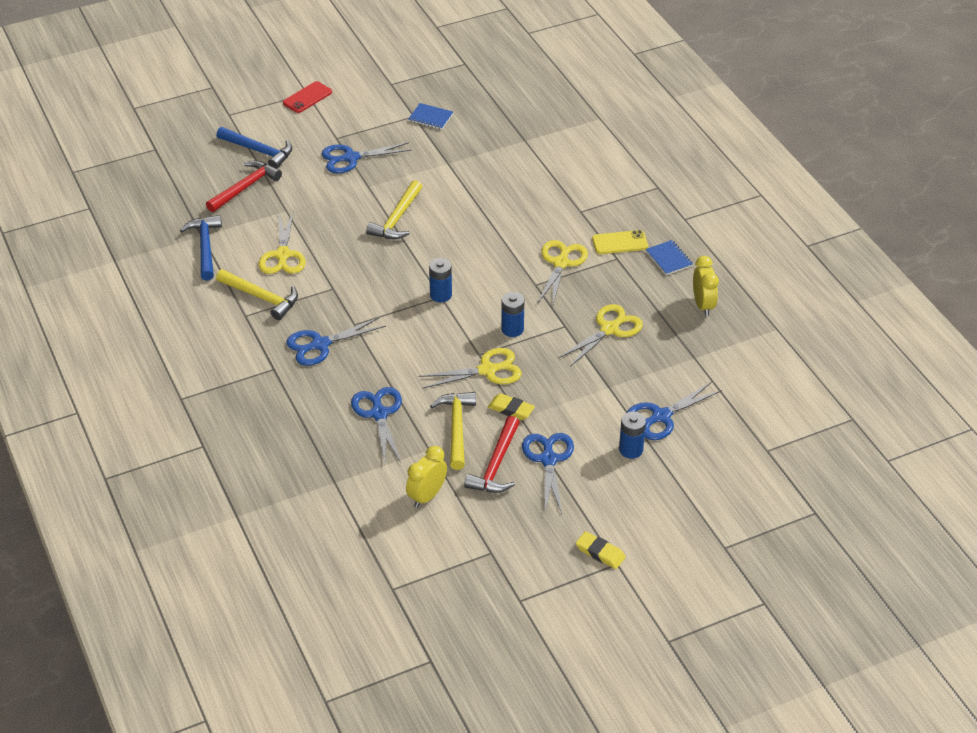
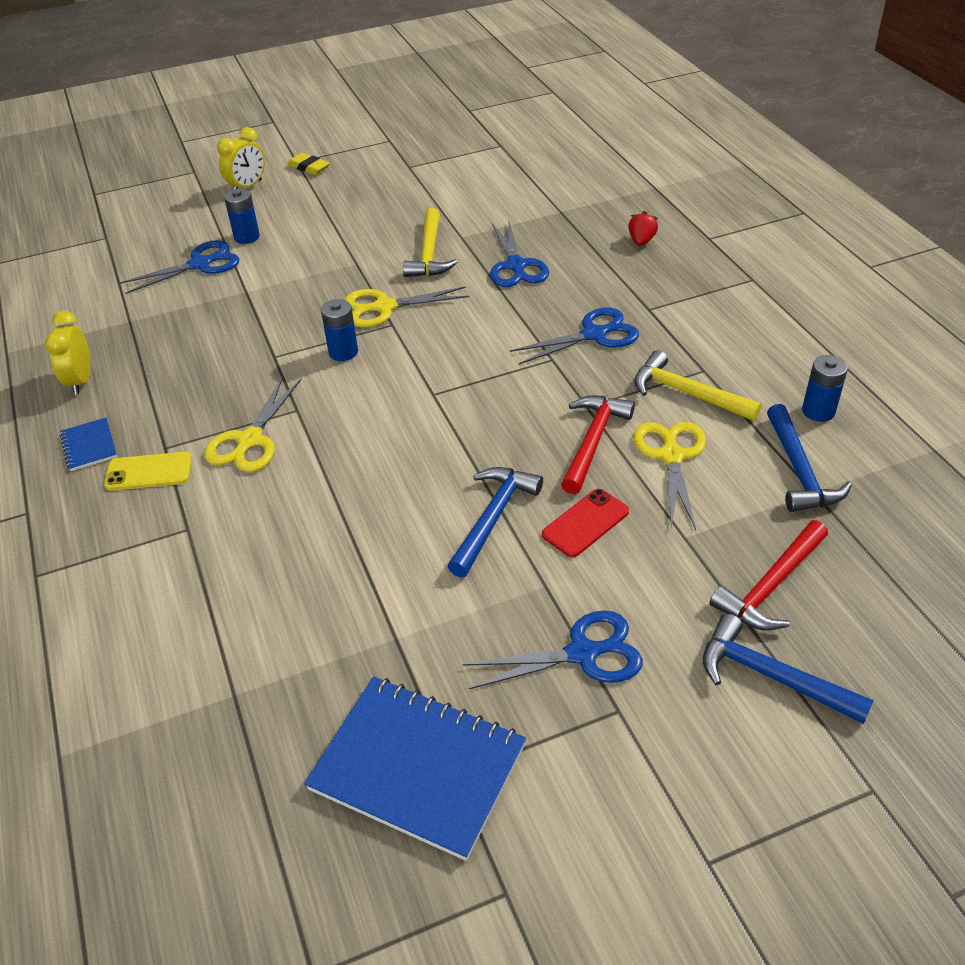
camera: 175 degrees left, 0 degrees up
red phone [283,81,332,113] -> red phone moved to [542,489,629,557]
yellow hammer [366,180,422,239] -> blue hammer [447,467,543,578]
yellow clock [406,446,447,508] -> yellow clock moved to [217,127,265,189]
blue notebook [408,103,453,130] -> blue notebook [304,677,526,861], size x2.19
blue battery [429,258,452,302] -> blue battery moved to [802,355,848,422]
red hammer [464,416,520,493] -> red hammer moved to [561,396,635,494]
yellow eraser [488,393,535,420] -> none
blue scissors [522,433,574,514] -> none
yellow scissors [558,304,643,367] -> none
none -> red strawberry [628,211,658,246]

